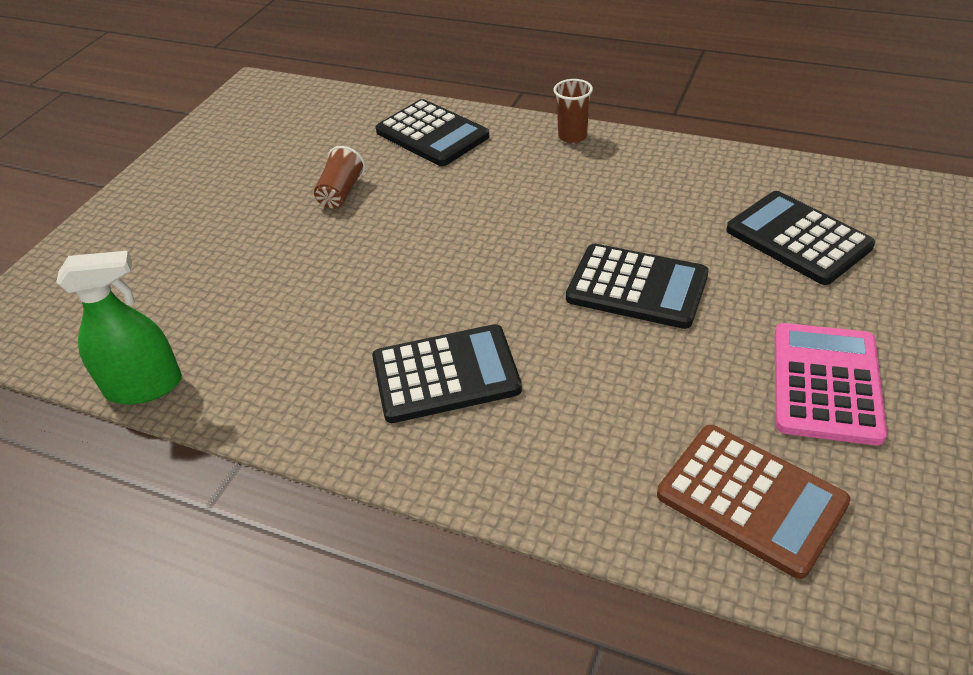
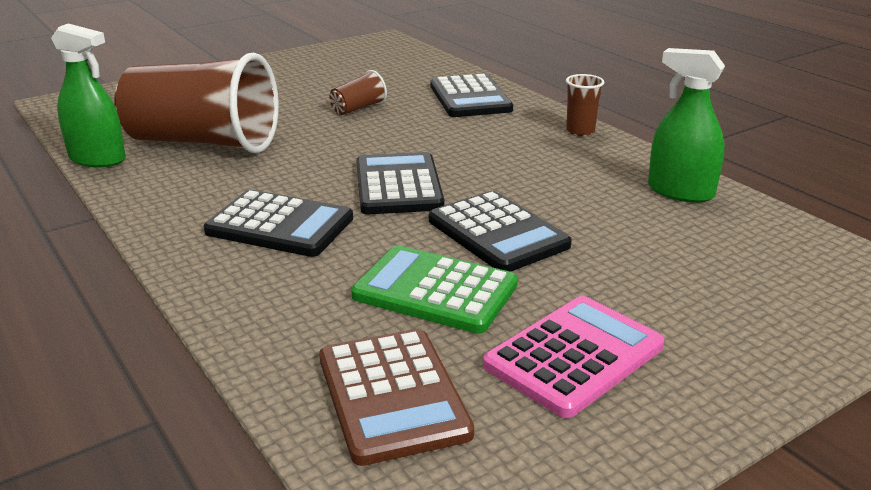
camera: 30 degrees right, 15 degrees down
black calculator [726,191,875,285] -> black calculator moved to [356,152,444,214]
none -> brown cup [114,52,279,153]
none -> green calculator [351,245,518,334]
none -> green spray bottle [648,48,725,203]

